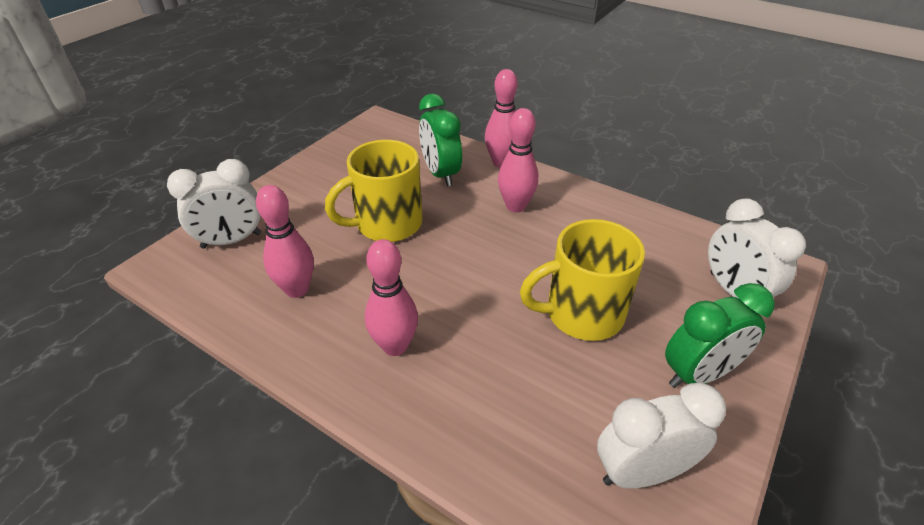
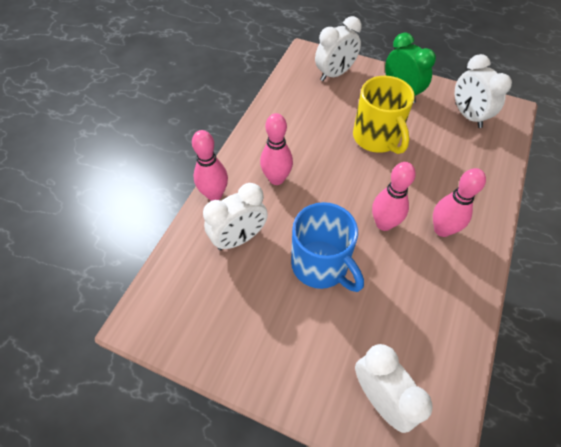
camera: 100 degrees left, 15 degrees up
pink bowling pin [256,185,314,298] -> pink bowling pin moved to [372,162,416,231]
yellow mug [325,140,422,242] -> blue mug [291,202,364,292]
green clock [419,94,462,186] -> white clock [203,183,268,250]

